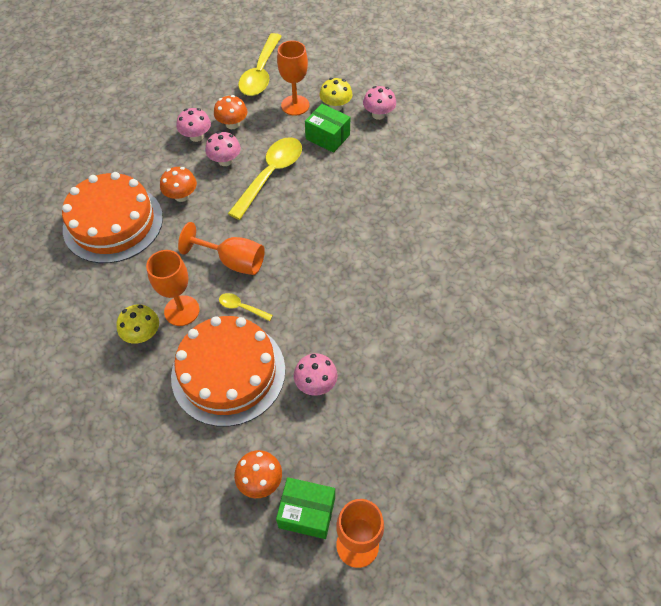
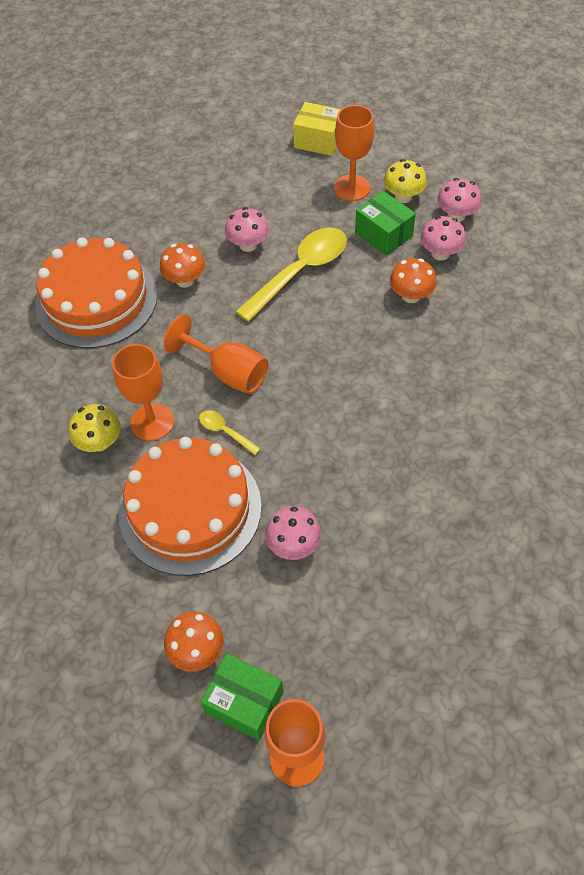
camera: 15 degrees right, 0 degrees up
pink mushroom [177,108,211,142] -> pink mushroom moved to [421,216,466,261]
orange mushroom [214,95,247,129] -> orange mushroom moved to [390,258,437,303]
yellow spoon [238,33,282,96] -> yellow box [293,102,341,156]

